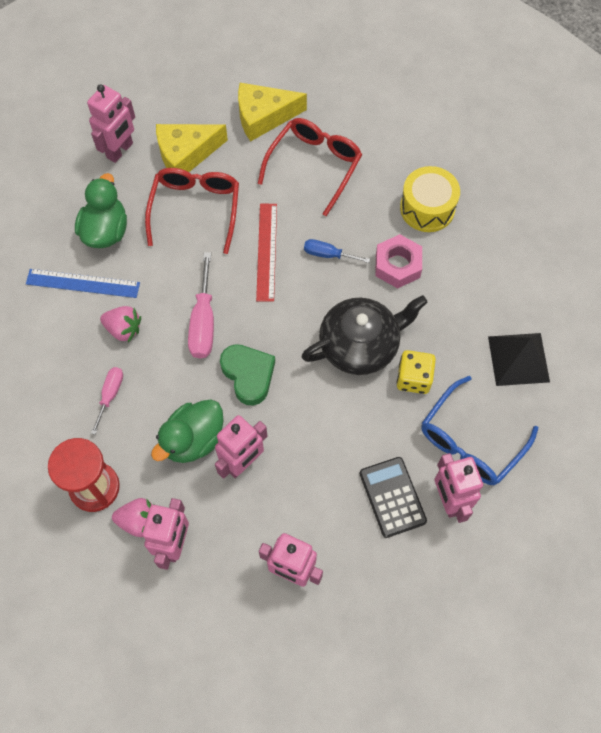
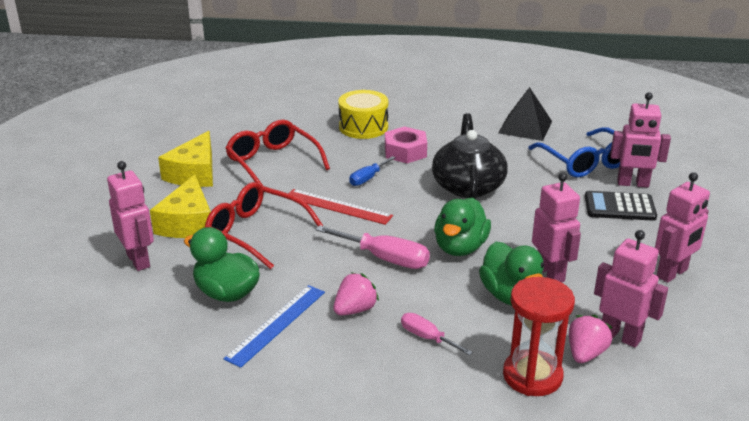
camera: 65 degrees left, 35 degrees down
green heart [220,344,275,405] -> green duck [434,198,491,256]
yellow dice [397,350,436,394] -> none

